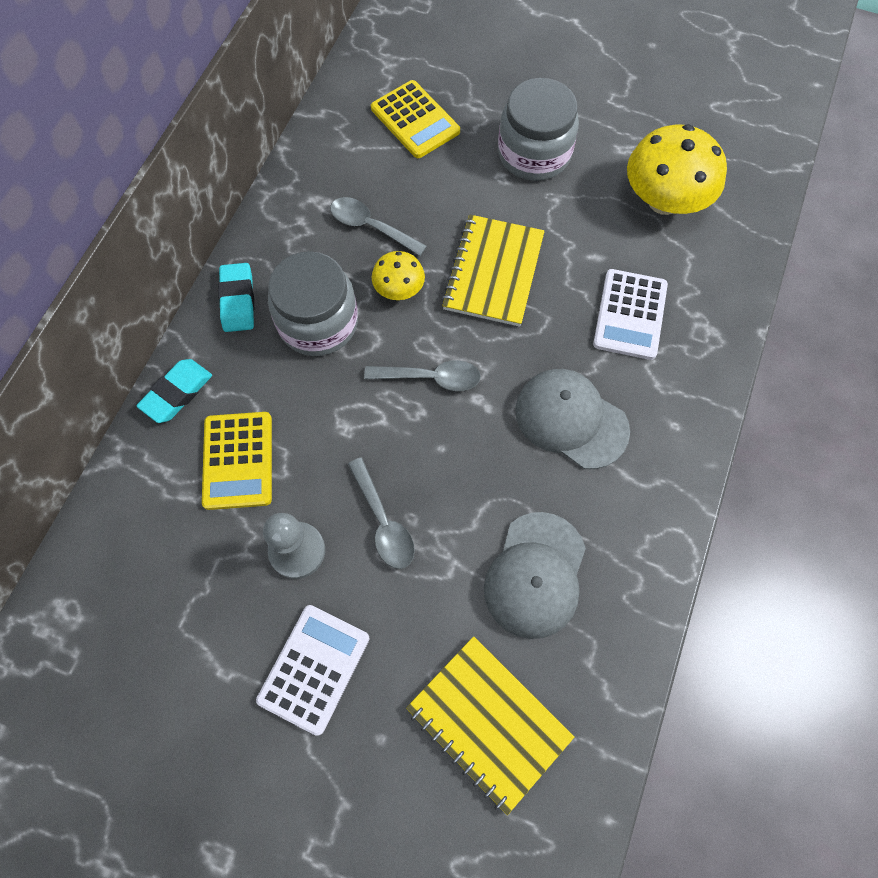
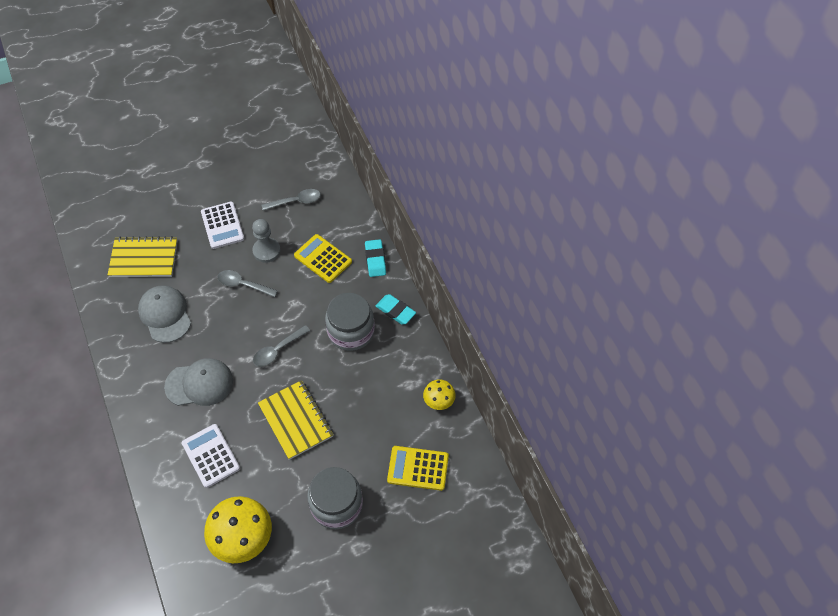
camera: 135 degrees right, 10 degrees down
grey spoon [330,197,427,256] -> grey spoon moved to [262,189,321,211]
yellow mushroom [372,251,425,300] -> yellow mushroom moved to [423,379,456,410]

